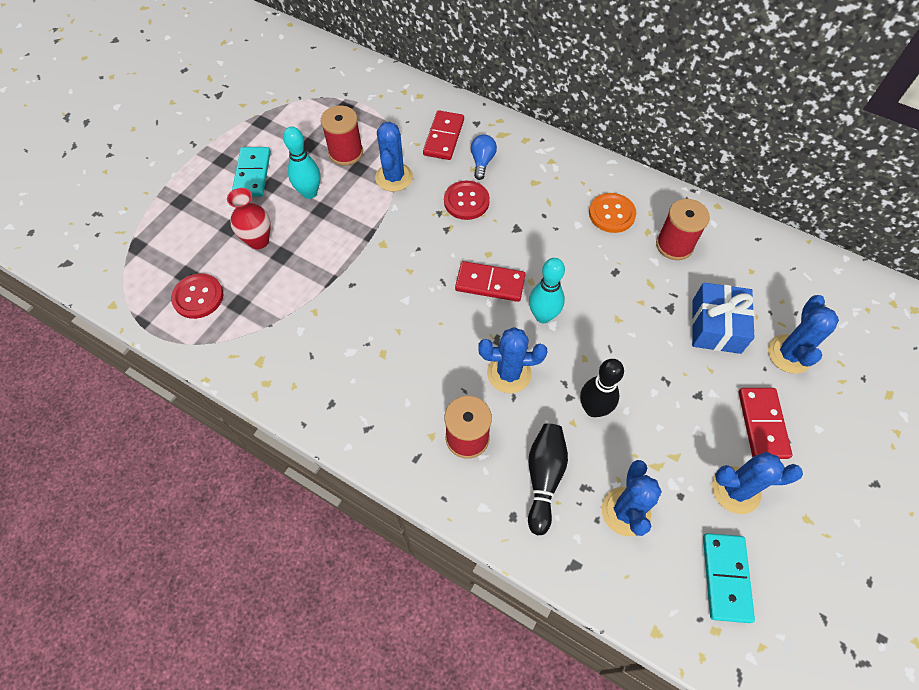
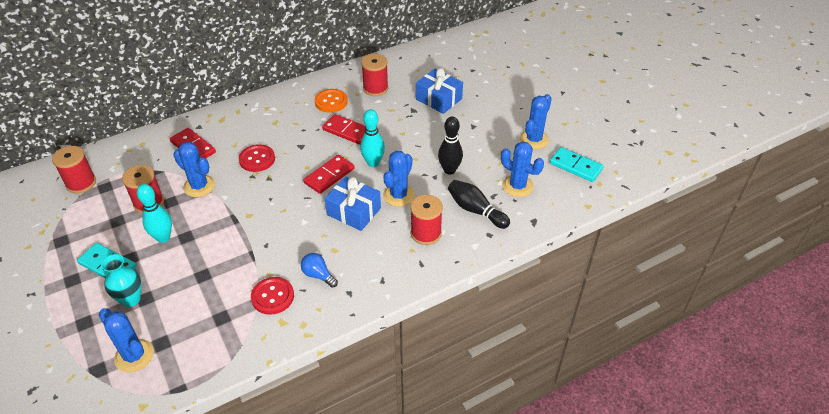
camera: 60 degrees left, 15 degrees down
red button [171,273,223,319] -> red button moved to [251,277,294,315]
red vase [227,188,271,249] -> none
blue light bulb [471,134,497,180] -> blue light bulb moved to [301,253,338,288]
red domino [739,388,792,459] -> red domino moved to [322,114,366,145]
blue cactus [768,295,839,374] -> blue cactus moved to [99,308,154,373]
none -> red spool [52,146,96,194]
none -> turquoise vase [101,254,141,307]
none -> blue gift [325,176,381,231]

